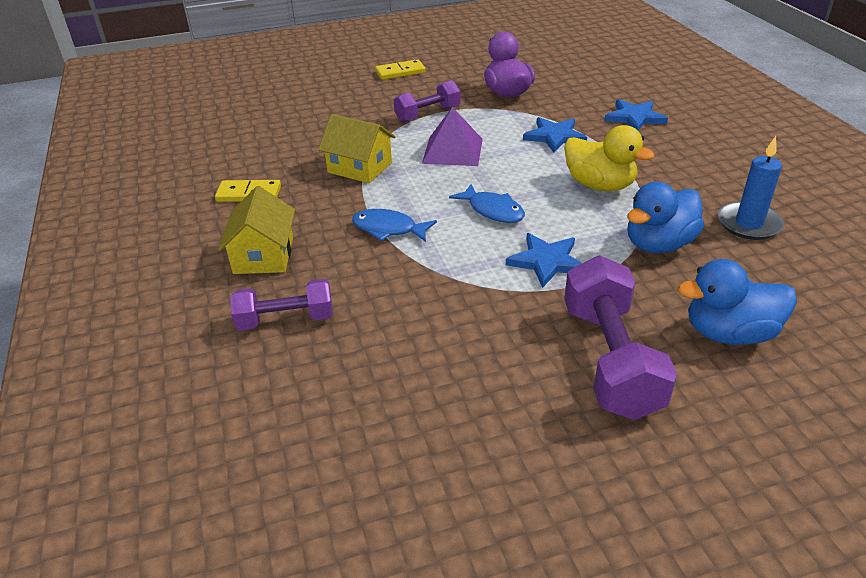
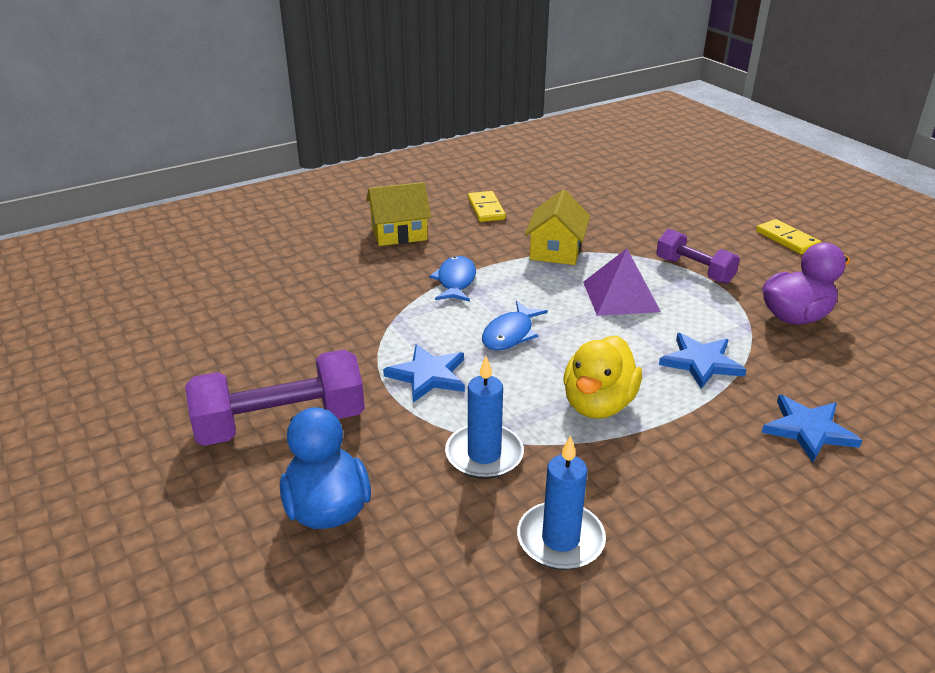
camera: 75 degrees right, 5 degrees down
purple dumbbell [230,279,333,330] -> none
blue duck [627,182,704,253] -> blue candle [445,356,524,479]

